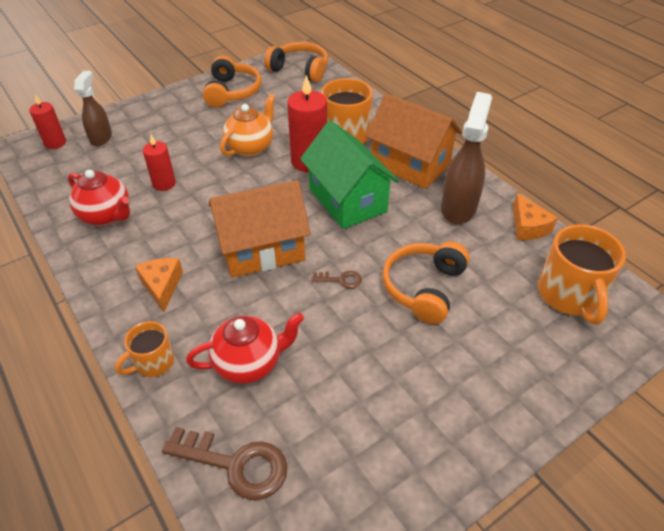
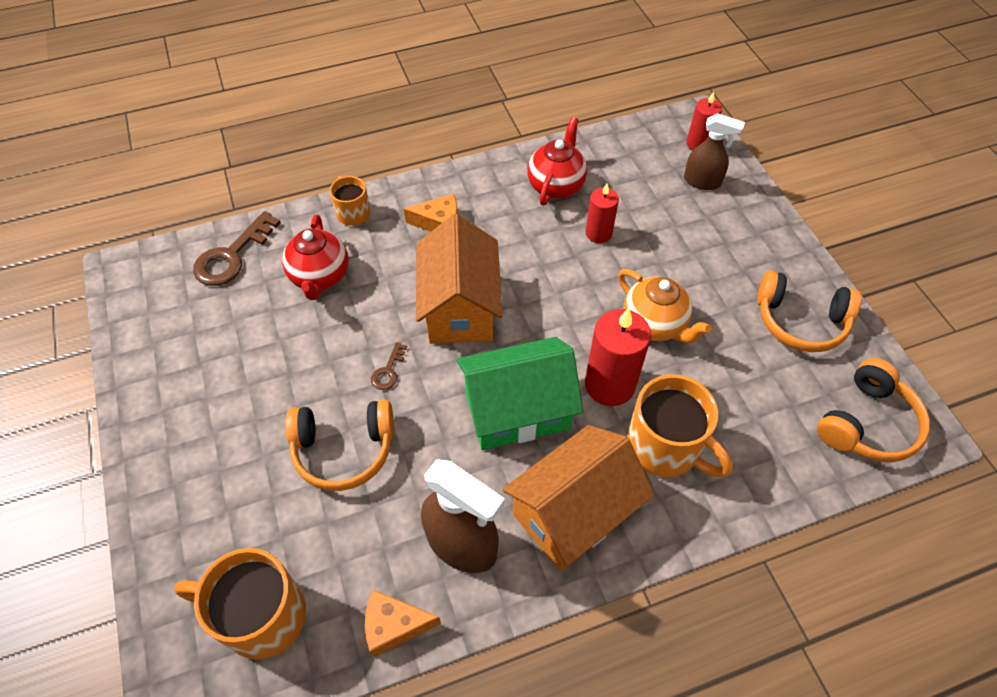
camera: 105 degrees right, 10 degrees up
red teapot [68,170,130,226] -> red teapot turned 150 degrees clockwise [527,117,587,205]
orange headphones [383,242,470,324] -> orange headphones turned 135 degrees clockwise [285,400,394,491]

